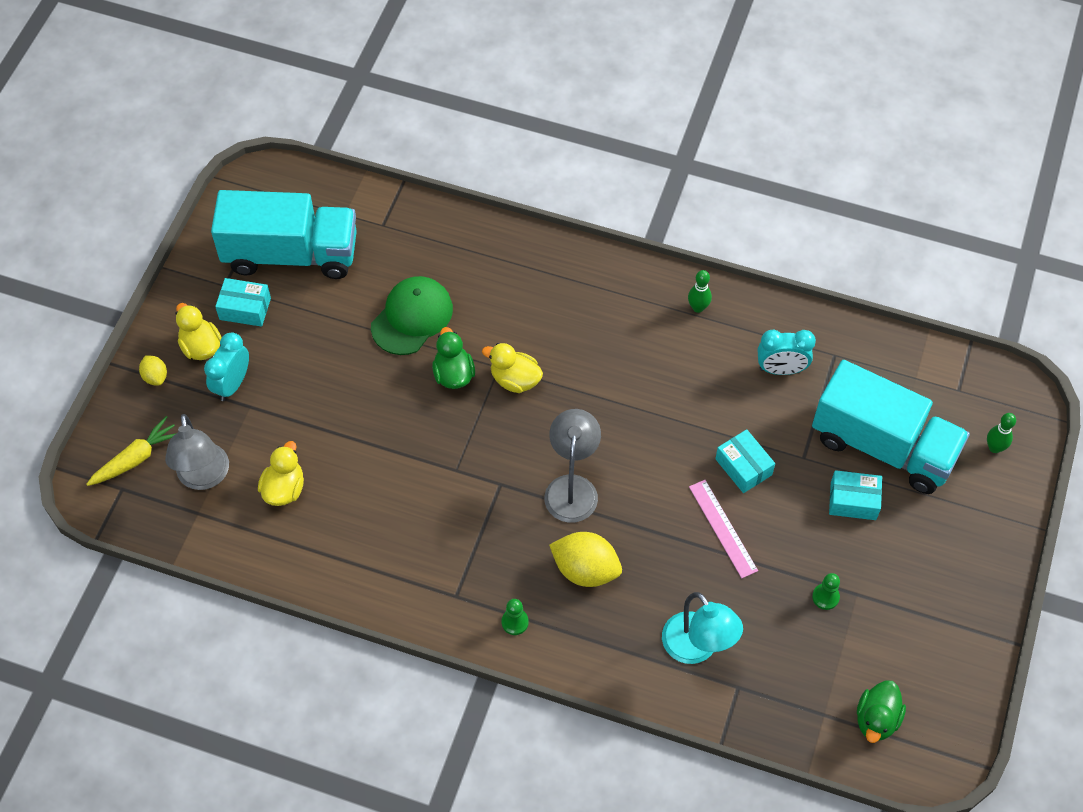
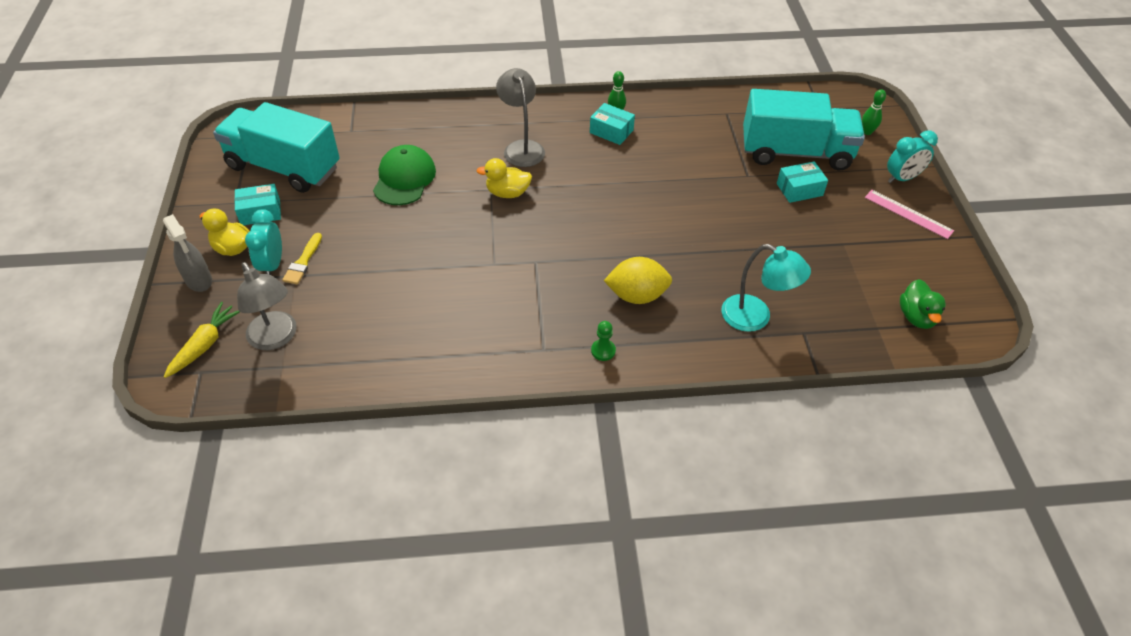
camera: 25 degrees left, 10 degrees down
yellow lemon [139,355,167,386] -> grey spray bottle [163,214,212,292]
turquoise truck [211,190,357,279] -> turquoise truck turned 135 degrees counterclockwise [213,102,340,193]
yellow duck [258,441,304,506] -> none
green duck [432,327,475,389] -> none
grey lamp [544,409,601,523] -> grey lamp moved to [496,68,545,167]
pink ruler [689,480,758,578] -> pink ruler moved to [865,190,954,239]
turquoise box [715,429,775,493] -> turquoise box moved to [590,103,635,145]
turquoise clock [758,329,816,375] -> turquoise clock moved to [887,130,938,183]
green pawn [812,573,840,610] -> none
none -> yellow brush [282,233,322,284]

